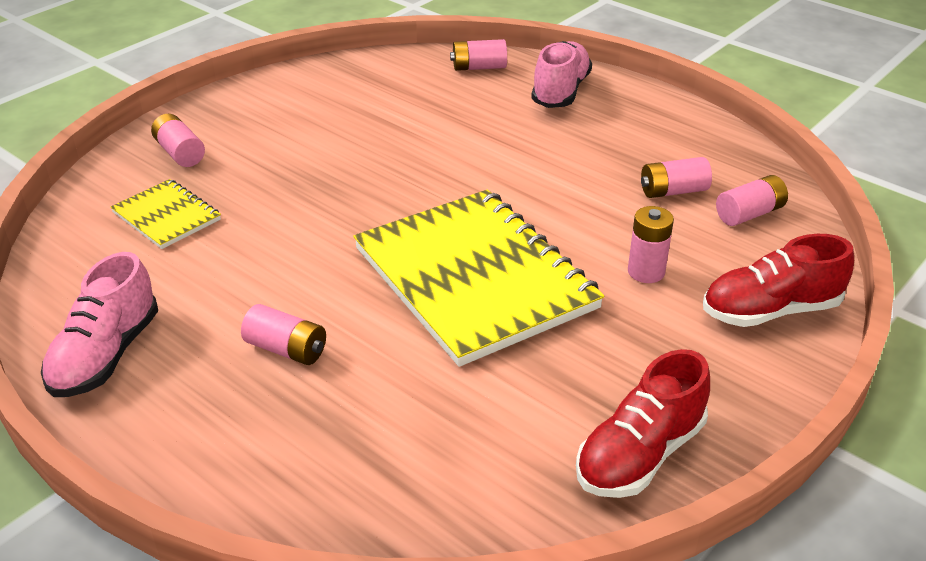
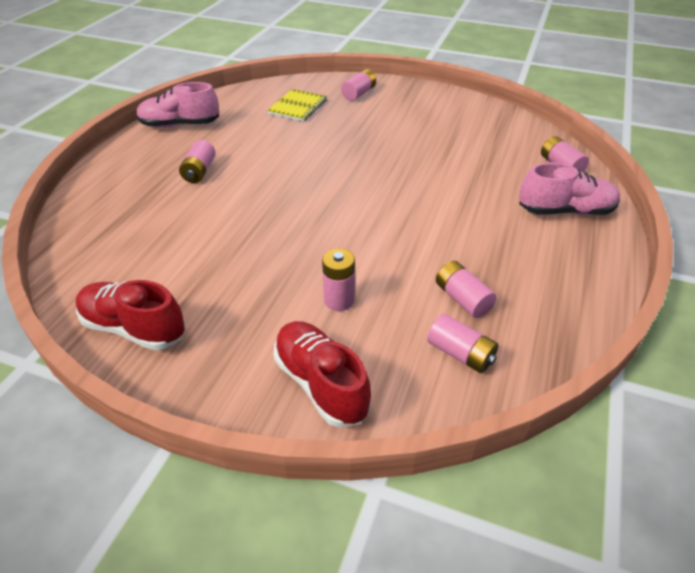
camera: 70 degrees right, 5 degrees up
yellow notebook [354,189,604,367] -> none

